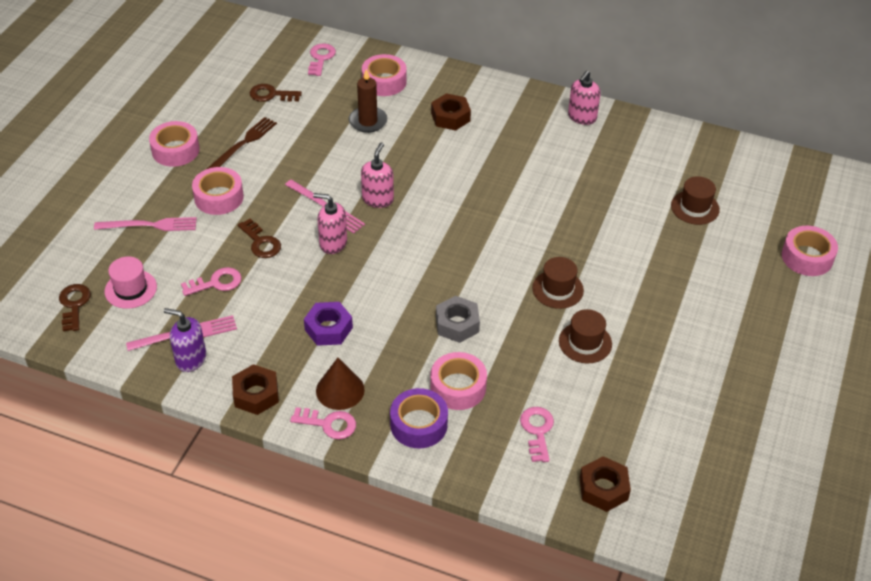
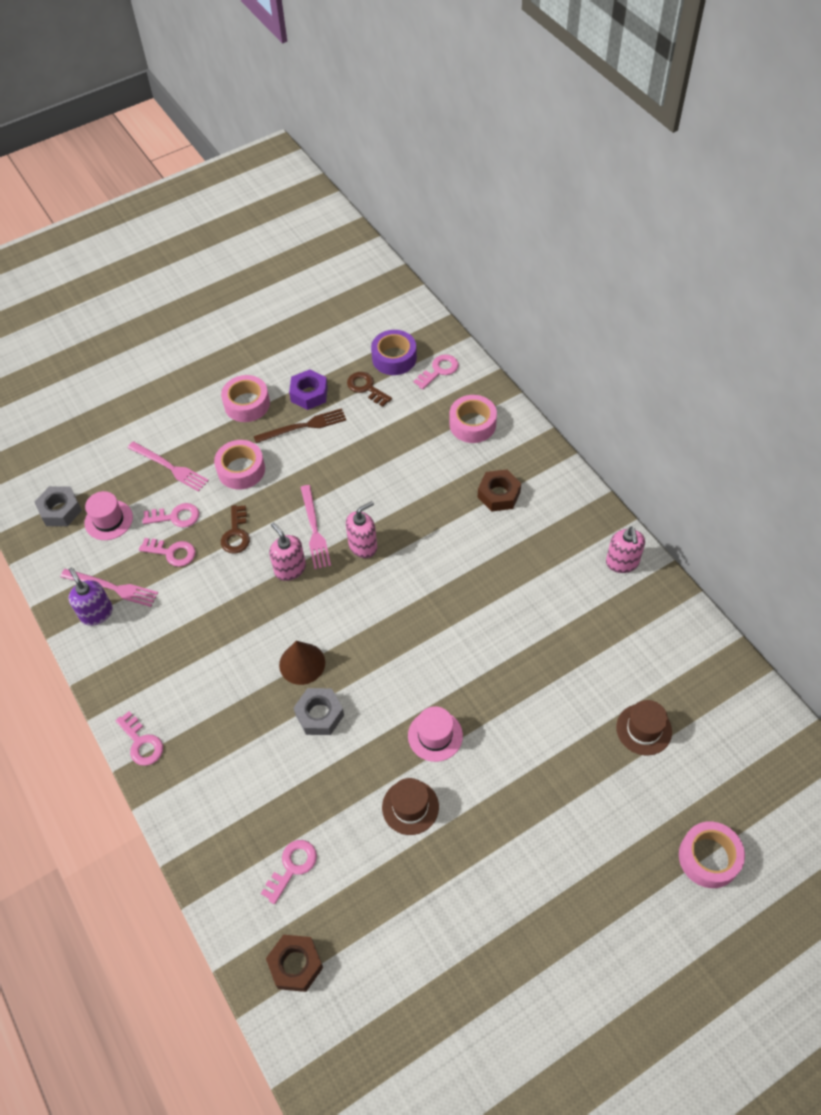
camera: 40 degrees right, 10 degrees up
brown key [59,284,91,331] -> grey nut [35,486,82,526]
brown nut [232,364,279,415] -> none
purple nut [304,302,353,346] -> purple nut moved to [289,369,328,410]
brown cone [316,358,365,410] -> brown cone moved to [279,641,325,685]
brown candle [349,69,387,133] -> none
purple tape [390,388,448,448] -> purple tape moved to [371,330,417,375]
pink tape [430,352,487,410] -> none
brown hat [532,257,584,309] -> pink hat [408,706,463,762]
pink soap dispenser [568,70,601,125] -> pink soap dispenser turned 75 degrees counterclockwise [606,527,645,573]
none -> pink key [142,503,199,527]

